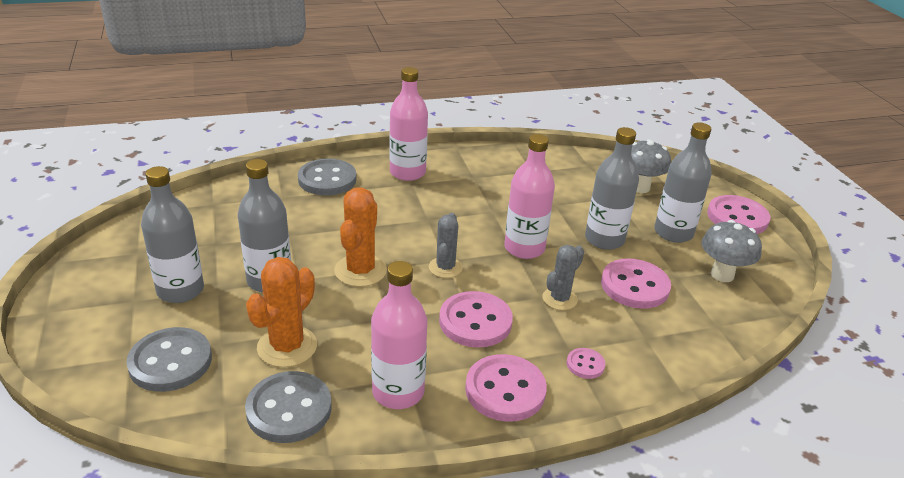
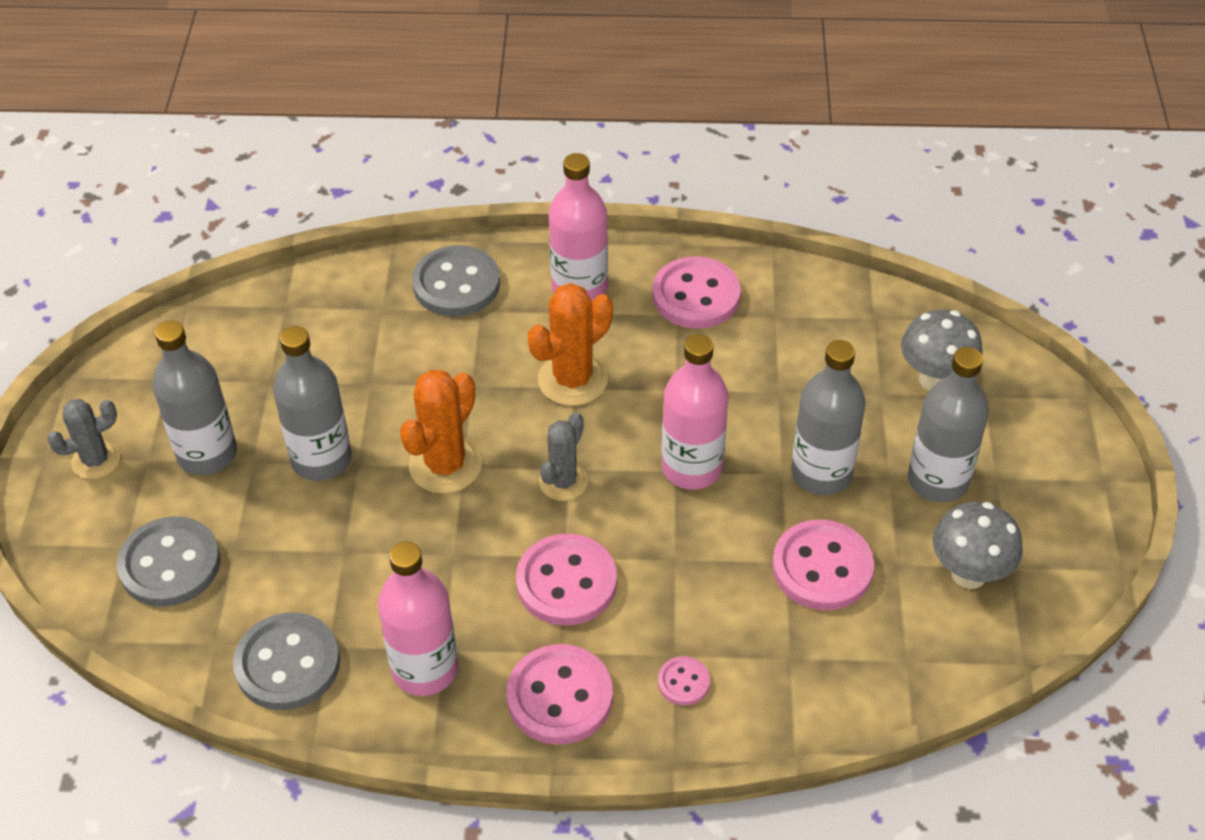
camera: 20 degrees right, 15 degrees up
orange cactus [246,257,317,367] -> orange cactus moved to [528,283,613,406]
grey cactus [543,245,584,310] -> grey cactus moved to [47,399,120,479]
pink button [707,195,770,234] -> pink button moved to [652,256,741,329]

